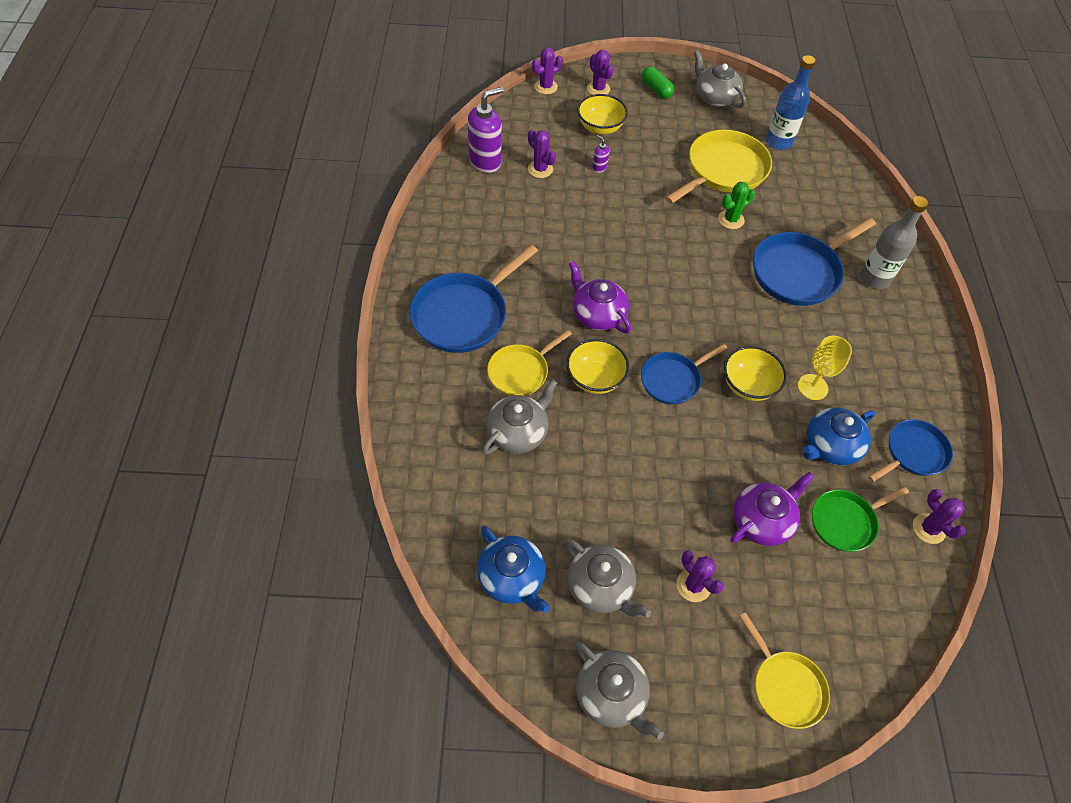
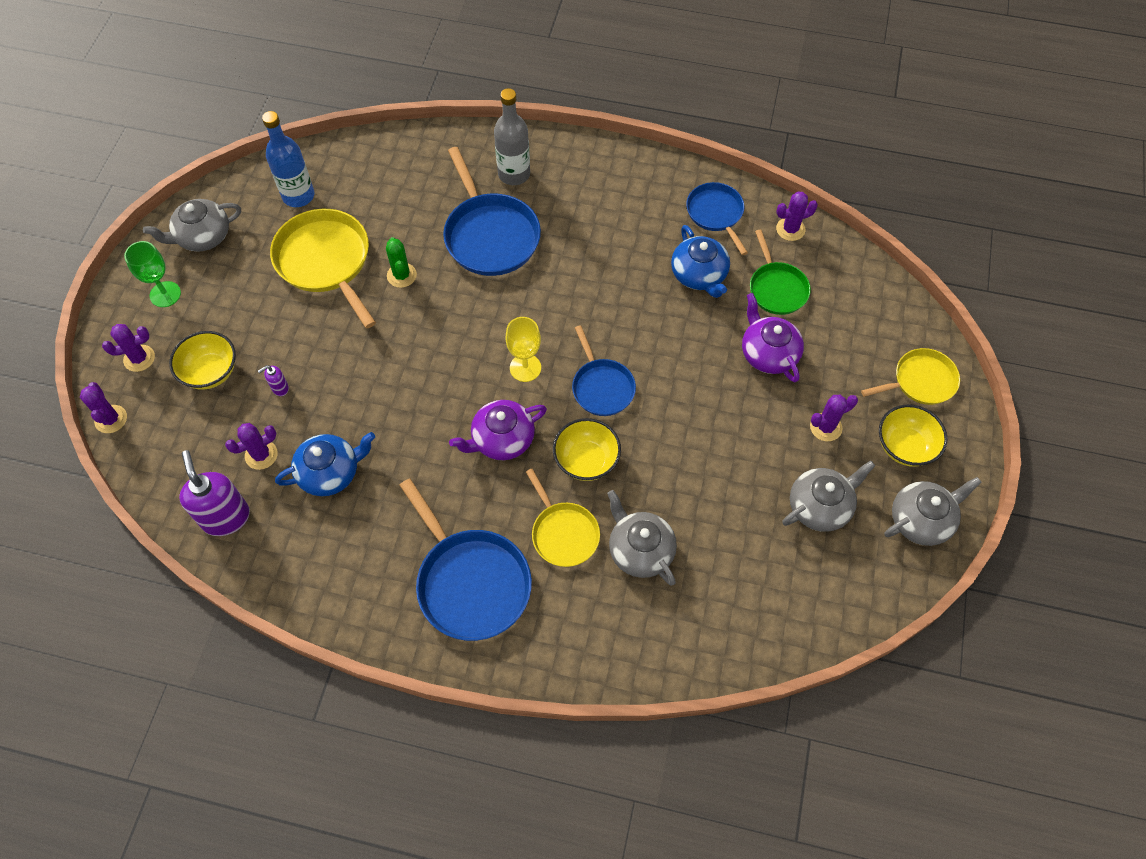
camera: 75 degrees left, 5 degrees up
blue teapot [477,526,550,613] -> blue teapot moved to [275,432,375,496]
green capsule [642,67,674,99] -> green goblet [124,241,181,307]
yellow bowl [724,346,787,401] -> yellow bowl moved to [879,404,948,467]
yellow goblet [798,336,852,400] -> yellow goblet moved to [506,317,541,382]

